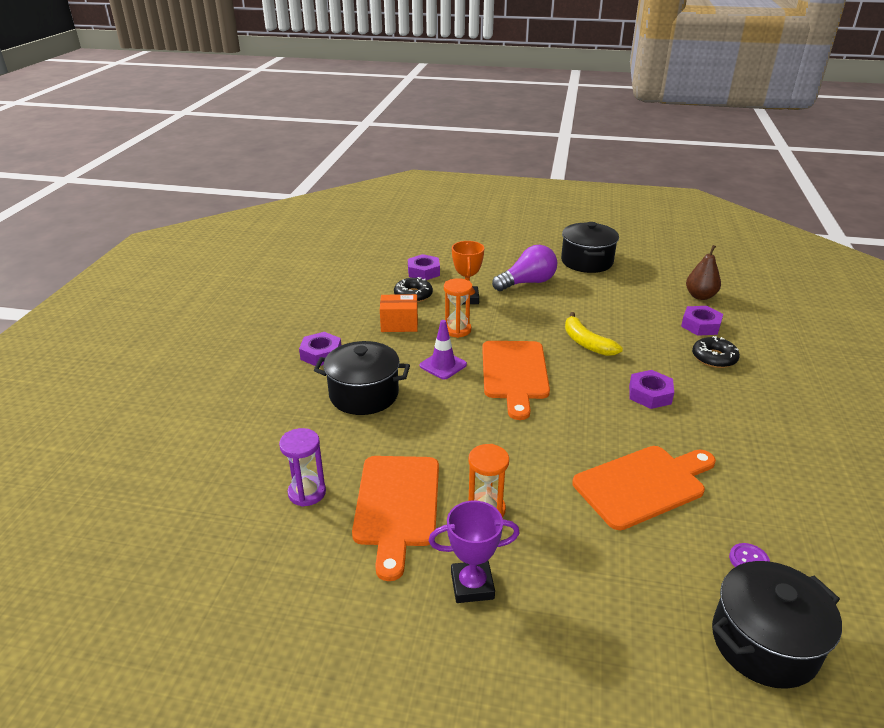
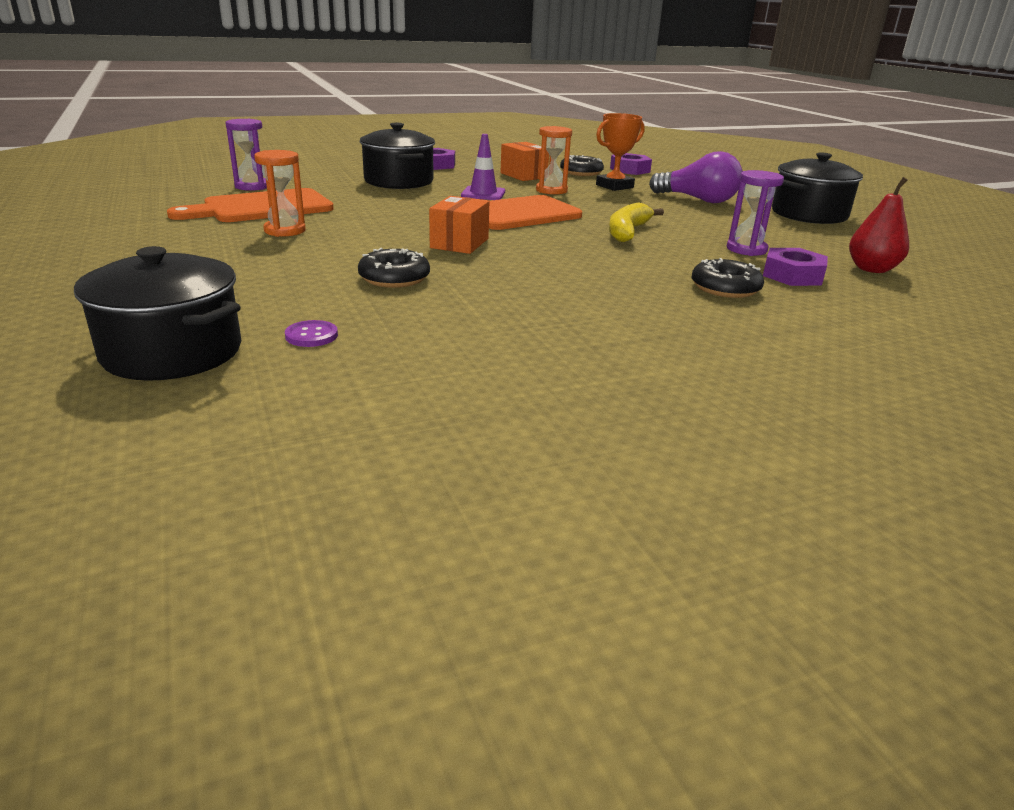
camera: 55 degrees right, 5 degrees down
purple trophy [429,501,520,603] -> none
orange cutting board [572,446,716,530] -> black donut [358,248,430,288]
purple nut [629,370,674,409] -> none
brown pear [686,245,721,300] -> red pear [849,177,909,273]
none -> orange box [429,196,490,254]
none -> purple hourglass [727,170,784,256]

